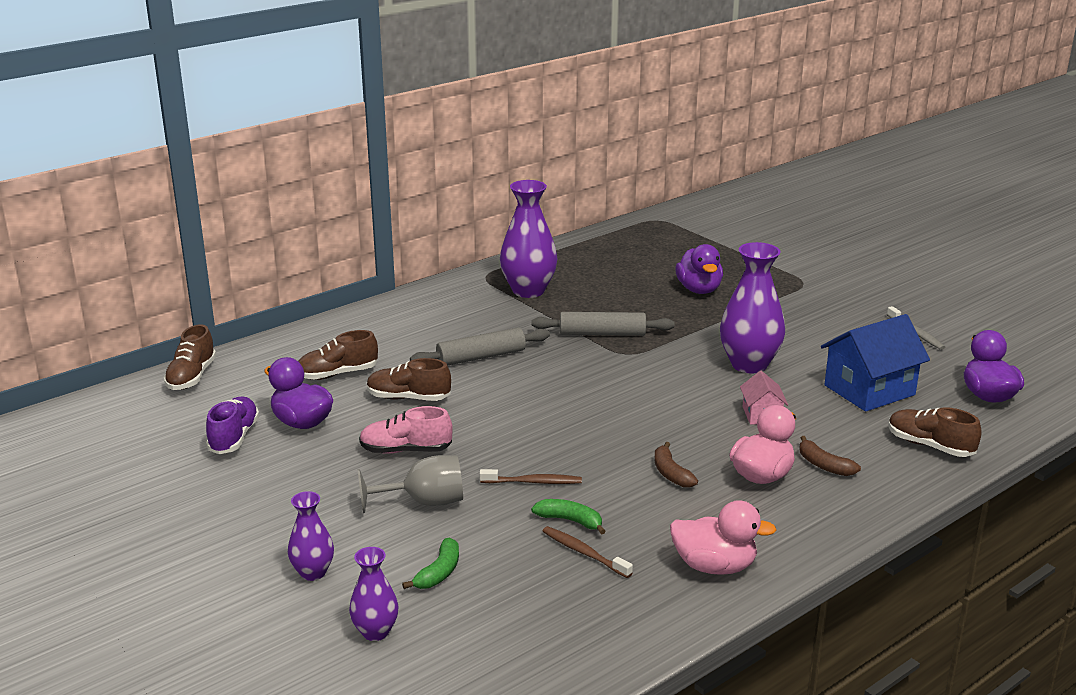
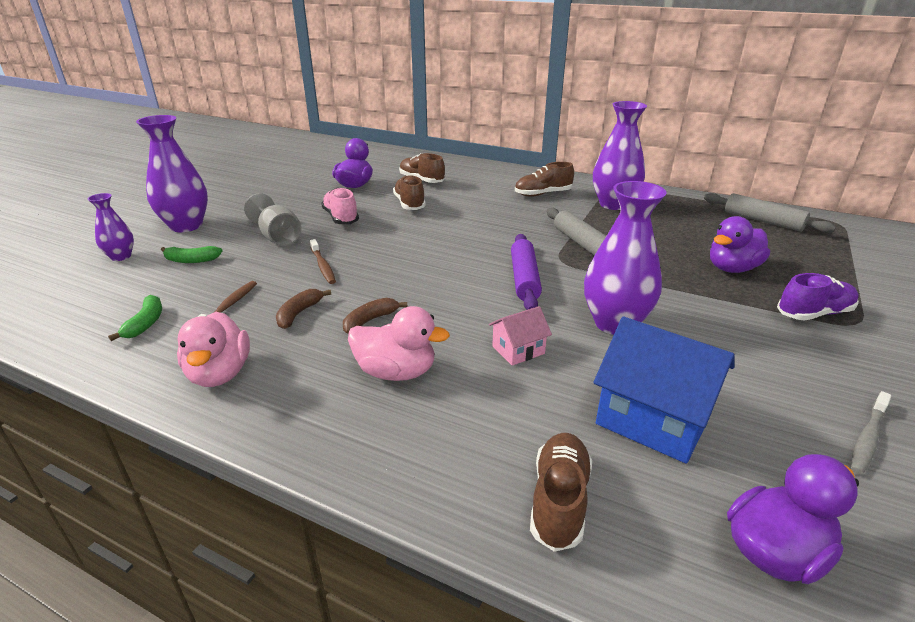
camera: 65 degrees right, 5 degrees up
brown shoe [164,324,216,390] -> brown shoe moved to [515,162,574,197]
purple shoe [206,397,260,454] -> purple shoe moved to [777,273,859,321]
purple vase [288,491,334,581] -> purple vase [136,115,208,232], size x1.83
grey rolling pin [410,327,550,366] -> grey rolling pin moved to [704,193,836,233]
green banana [531,499,606,535] -> green banana moved to [108,295,162,341]
brown banana [799,436,861,476] -> brown banana moved to [276,289,331,329]
none -> purple rolling pin [511,234,542,310]

